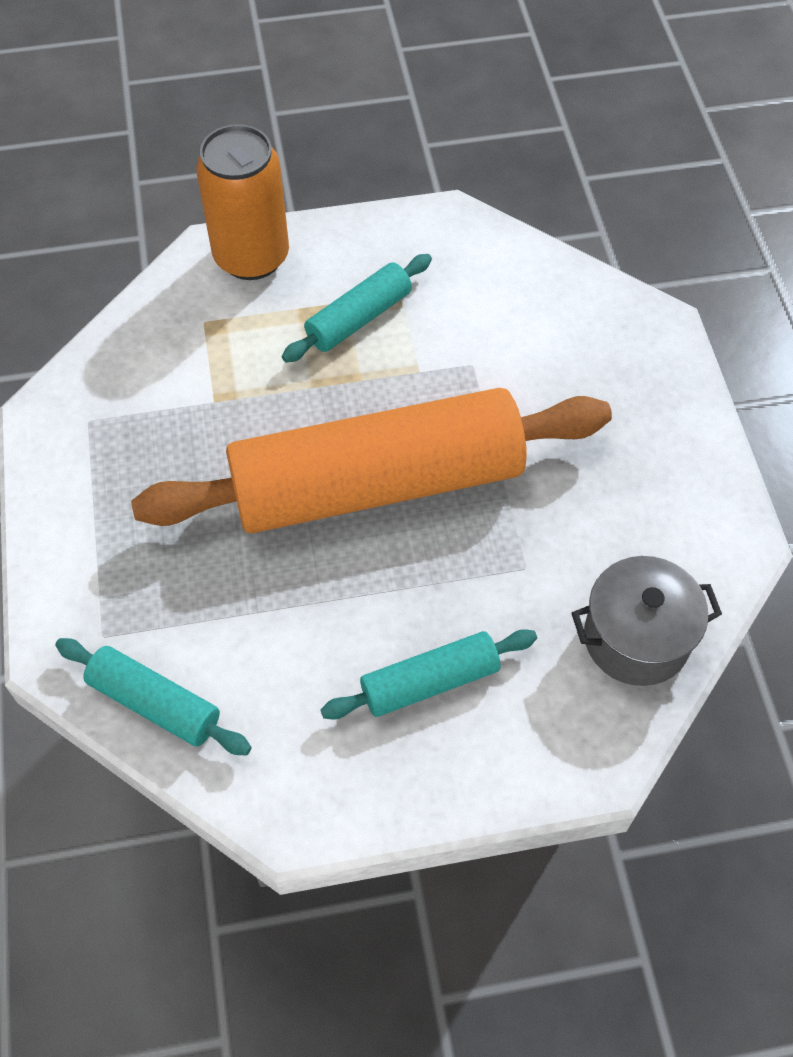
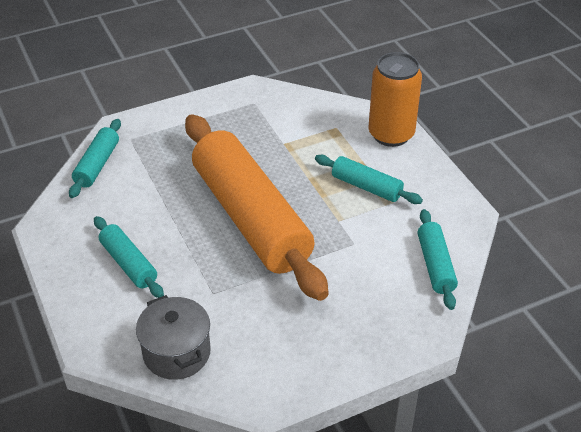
camera: 75 degrees right, 15 degrees down
none -> turquoise rolling pin [418,209,458,310]

